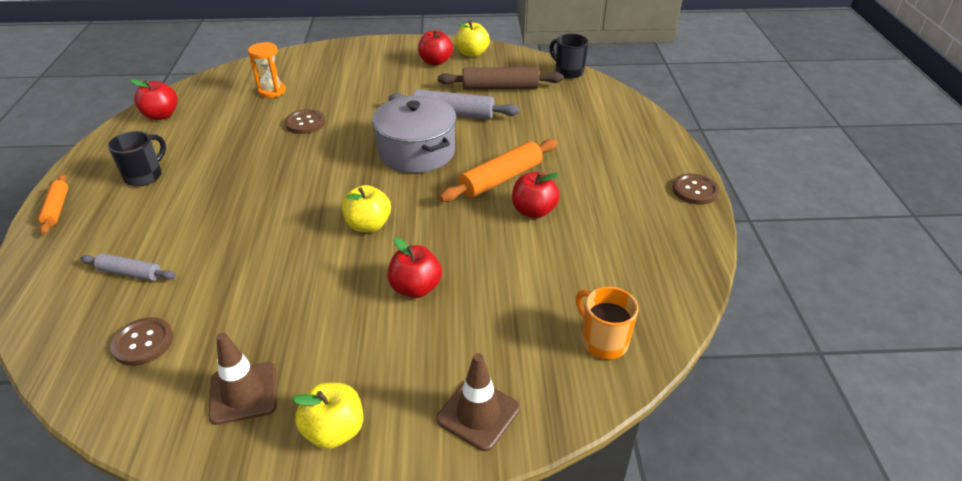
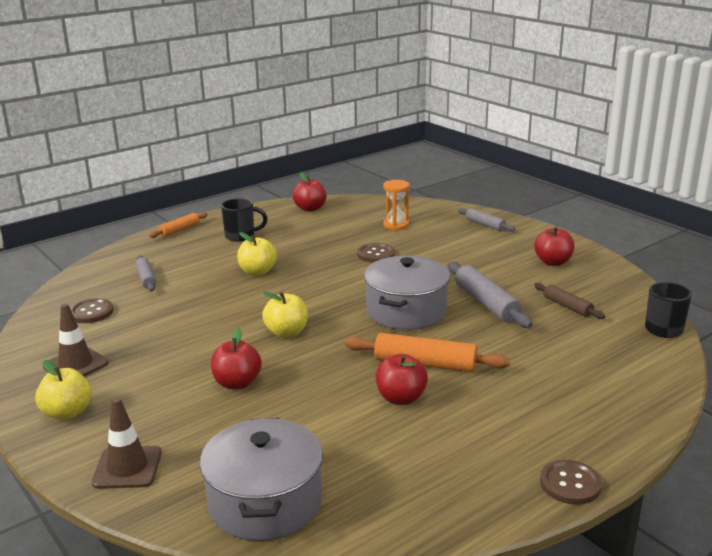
camera: 55 degrees right, 15 degrees down
brown rolling pin [438,67,564,89] -> brown rolling pin [534,283,605,319], size x0.60
yellow apple [455,21,490,57] -> yellow apple moved to [237,232,277,276]
orange mug [576,286,638,359] -> grey pot [200,418,323,541]
none -> grey rolling pin [458,208,515,232]

